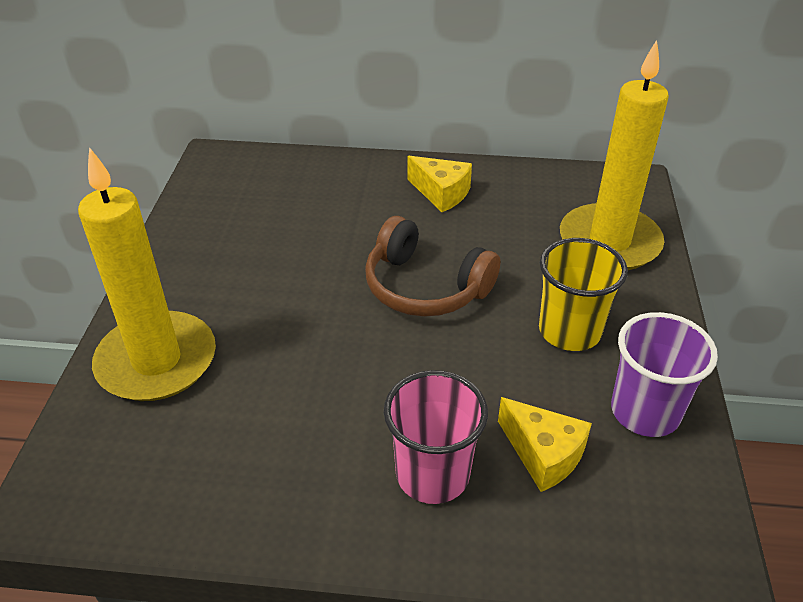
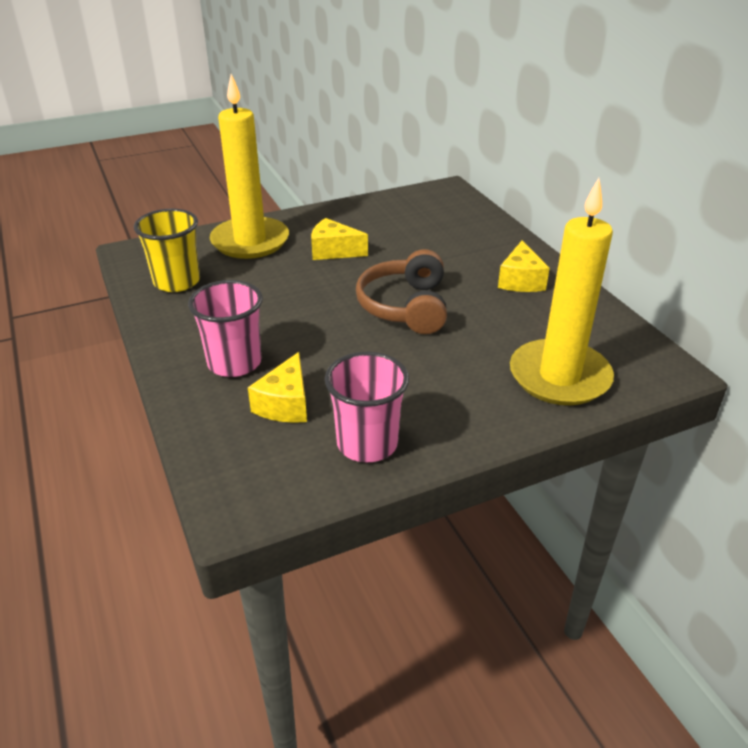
camera: 60 degrees right, 5 degrees down
yellow cup [539,238,628,351] -> yellow cup moved to [134,209,200,292]
purple cup [611,312,718,437] -> pink cup [325,351,409,462]
none -> yellow cheese [311,218,368,260]

